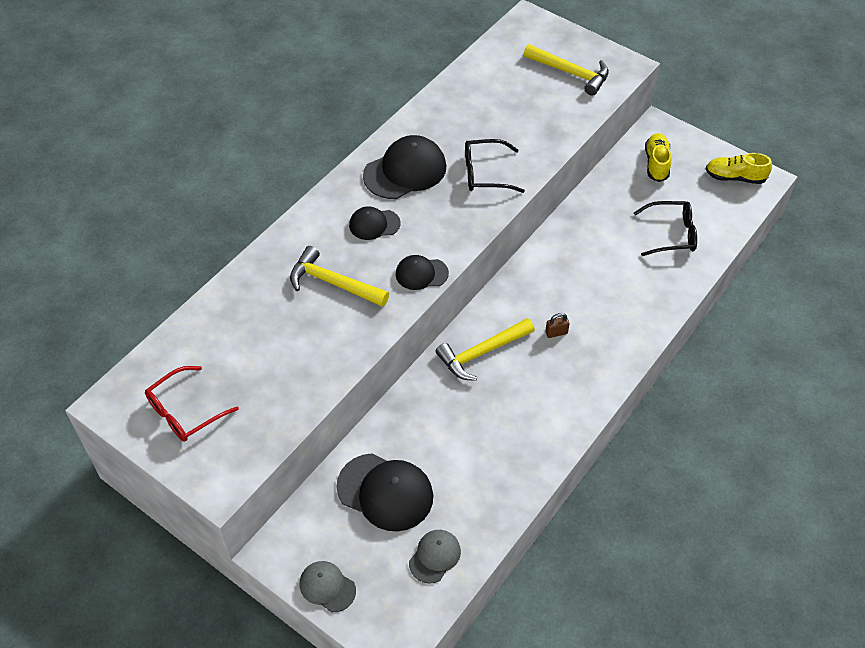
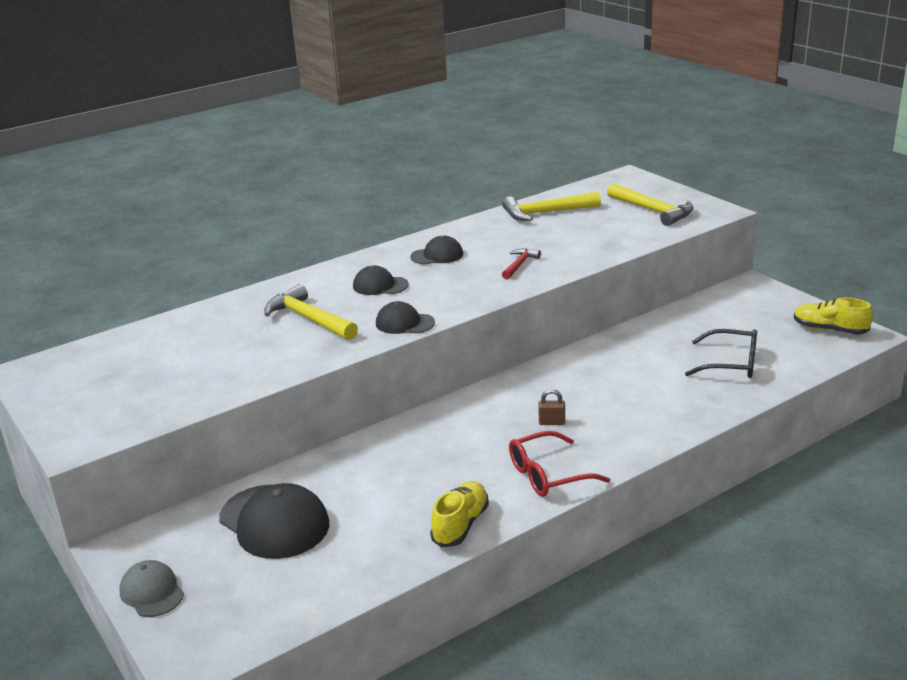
camera: 20 degrees right, 25 degrees down
red glasses [145,366,239,442] -> red glasses moved to [509,431,610,497]
black cap [363,135,446,199] -> black cap [410,236,463,265], size x0.57
grey cap [409,530,461,584] -> none
yellow hammer [436,318,535,381] -> yellow hammer moved to [502,192,601,221]
black glasses [465,139,525,193] -> red hammer [502,248,541,280]
yellow shoe [645,133,671,182] -> yellow shoe moved to [430,481,489,547]

